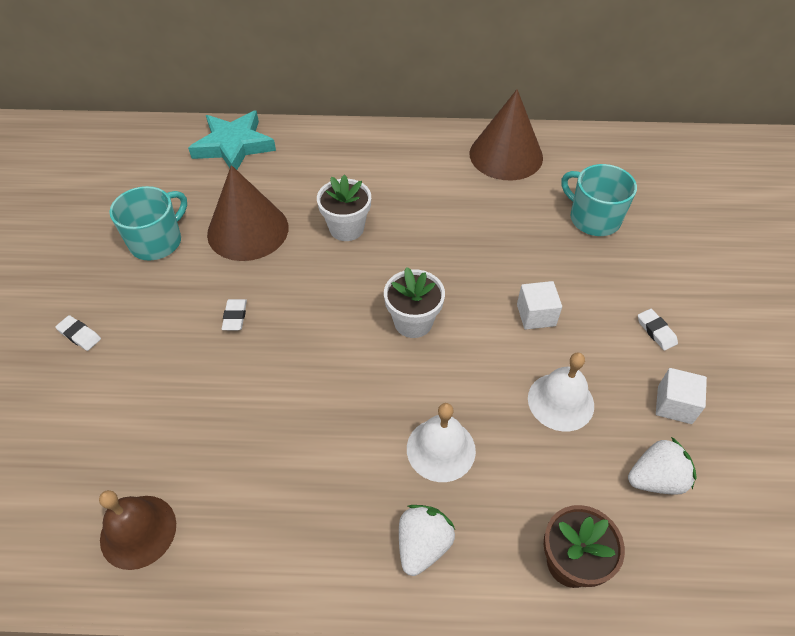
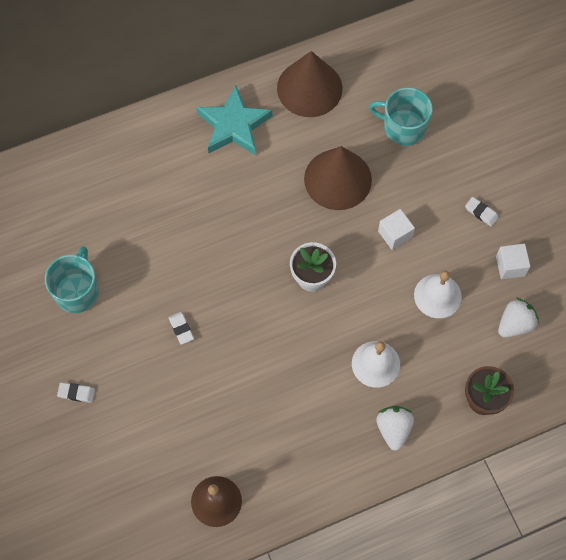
camera: 25 degrees left, 15 degrees up
turquoise star [188,111,276,170] -> turquoise star moved to [196,85,272,155]
brown cone [207,165,289,261] -> brown cone moved to [304,146,372,210]
white flower pot [317,175,371,241] -> none

